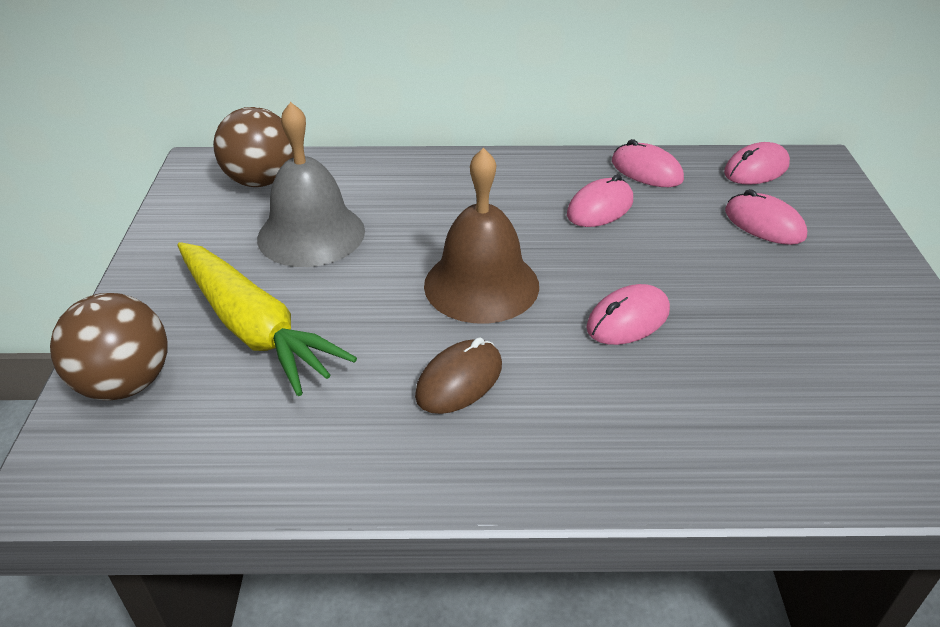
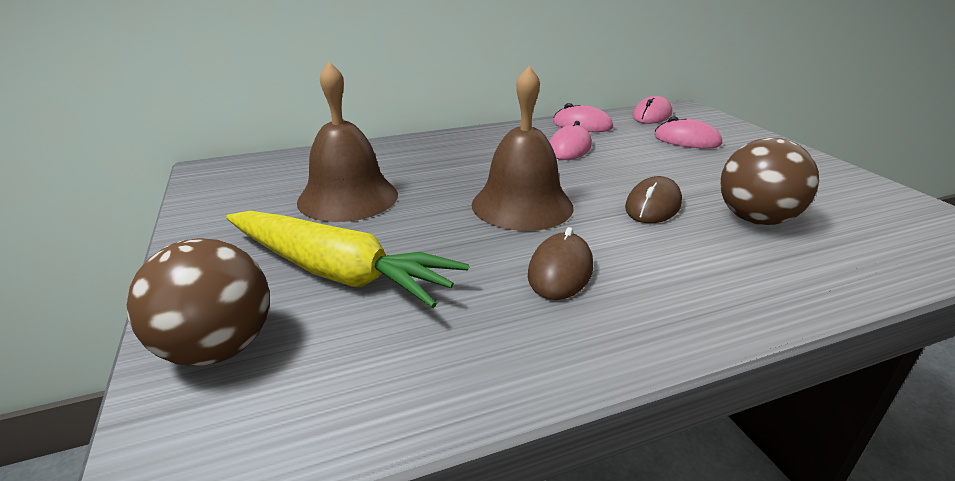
camera: 20 degrees left, 10 degrees down
brown ball [213,107,294,187] -> brown ball moved to [720,138,819,225]
grey bell [257,102,365,267] -> brown bell [297,61,398,222]
pink mouse [586,284,670,345] -> brown mouse [625,176,682,223]

